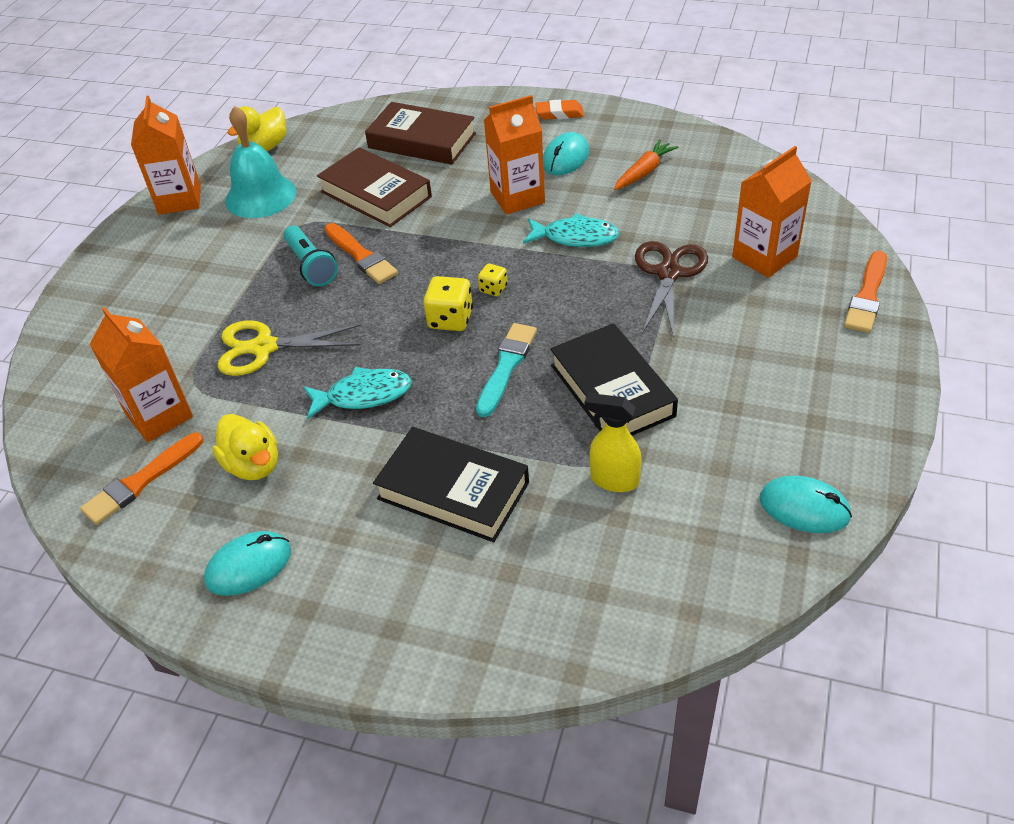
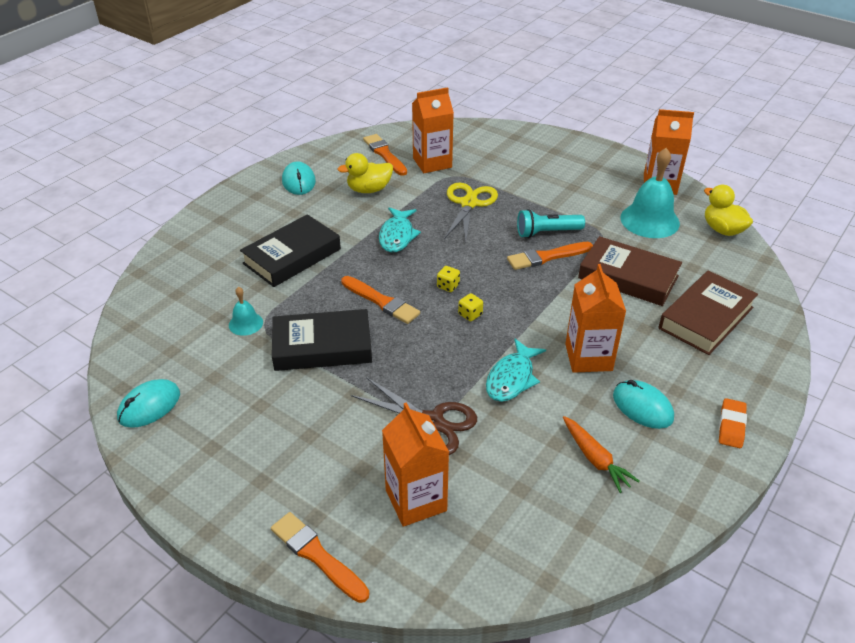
camera: 105 degrees right, 5 degrees down
brown book [317,147,432,227] -> brown book turned 60 degrees clockwise [578,236,682,306]
yellow dice [424,276,473,331] -> yellow dice [437,266,460,292], size x0.58
turquoise brush [476,323,537,417] -> orange brush [341,276,420,324]
yellow spray bottle [584,393,642,492] -> turquoise bell [229,287,263,336]

